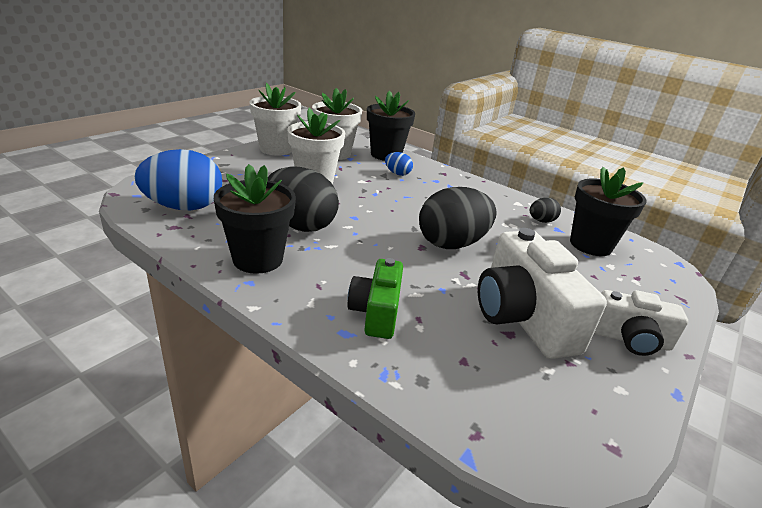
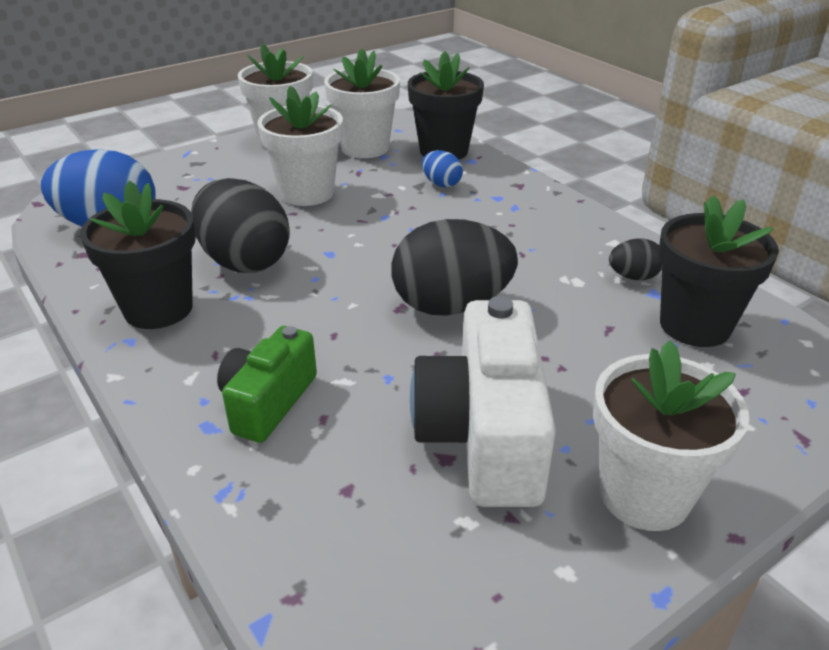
camera: 20 degrees right, 5 degrees up
white camera [594,290,688,356] -> white flower pot [593,340,749,531]

